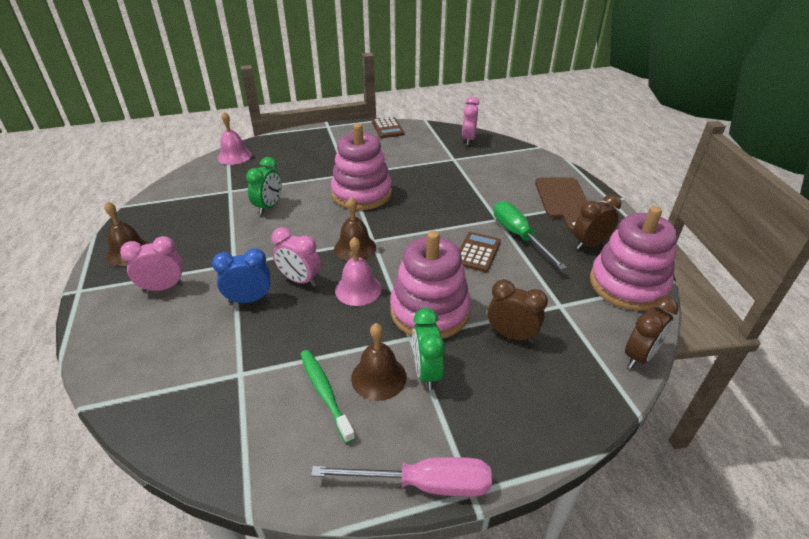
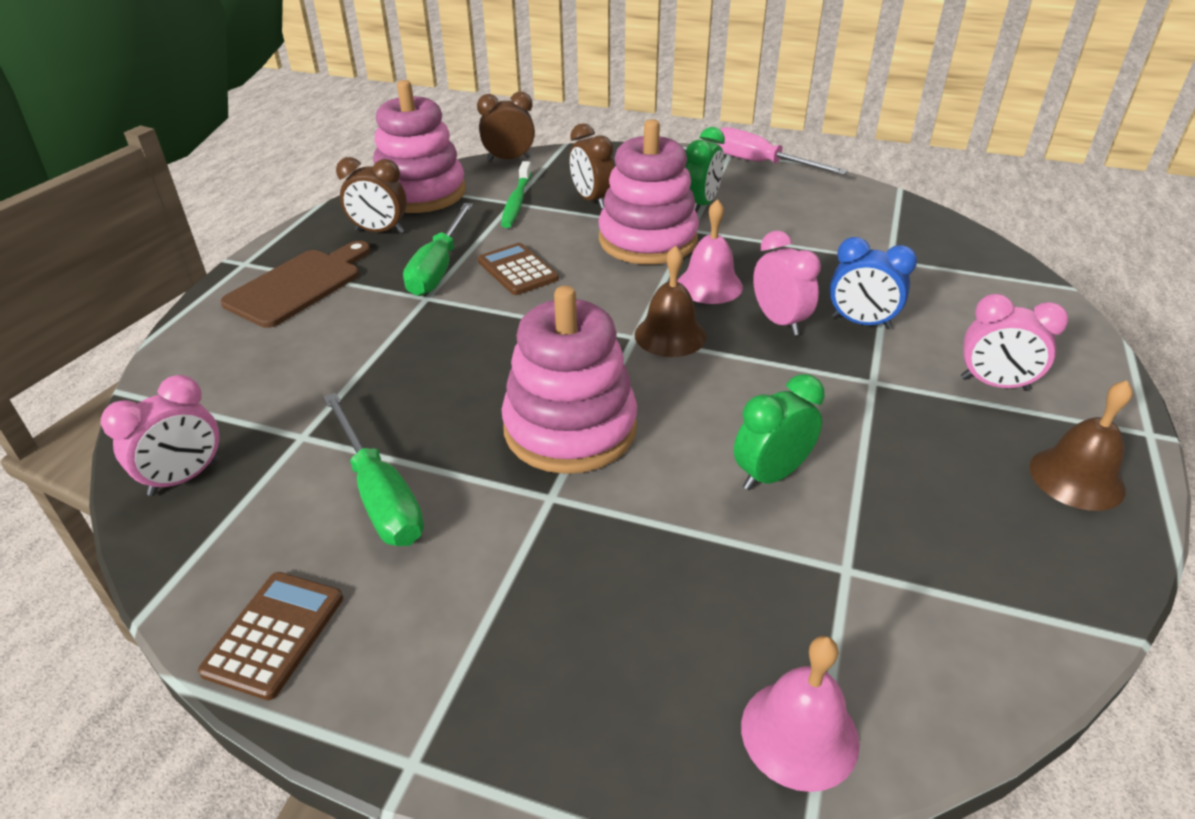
camera: 145 degrees left, 0 degrees up
green toothbrush [300,350,355,444] -> green toothbrush moved to [501,161,532,228]
brown bell [351,323,407,401] -> none
brown calculator [459,232,501,272] -> brown calculator turned 90 degrees clockwise [478,243,559,295]
none -> green screwdriver [323,393,424,546]

